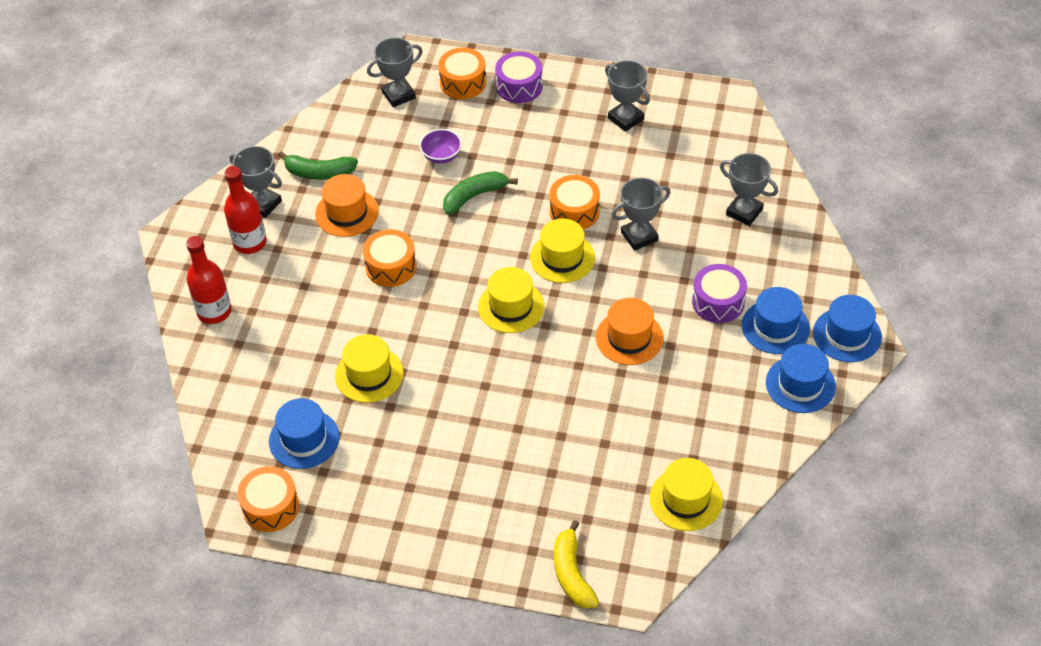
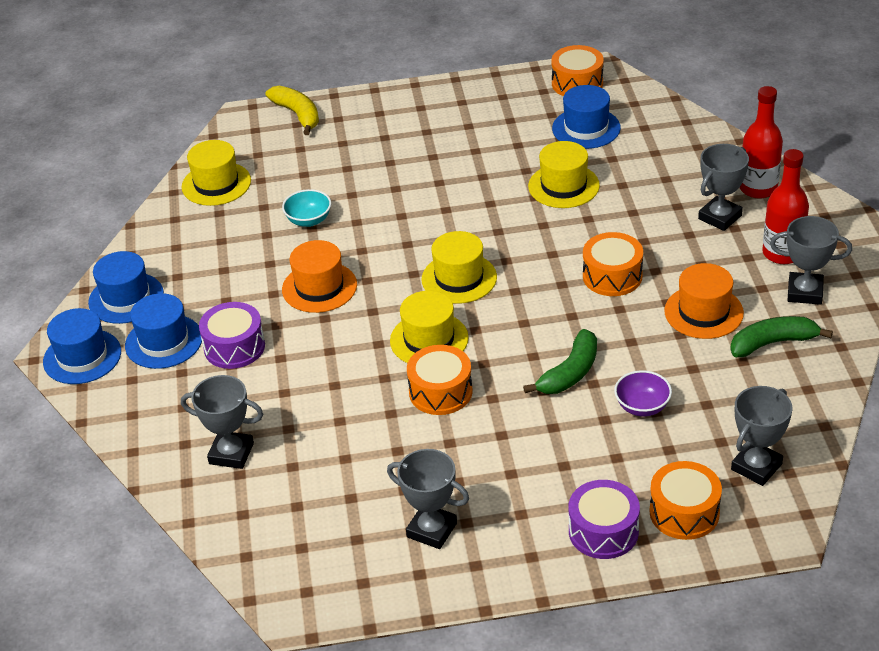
camera: 160 degrees right, 10 degrees down
grey trophy [612,178,671,251] -> grey trophy moved to [698,144,749,231]
none -> turquoise bowl [282,189,331,227]

